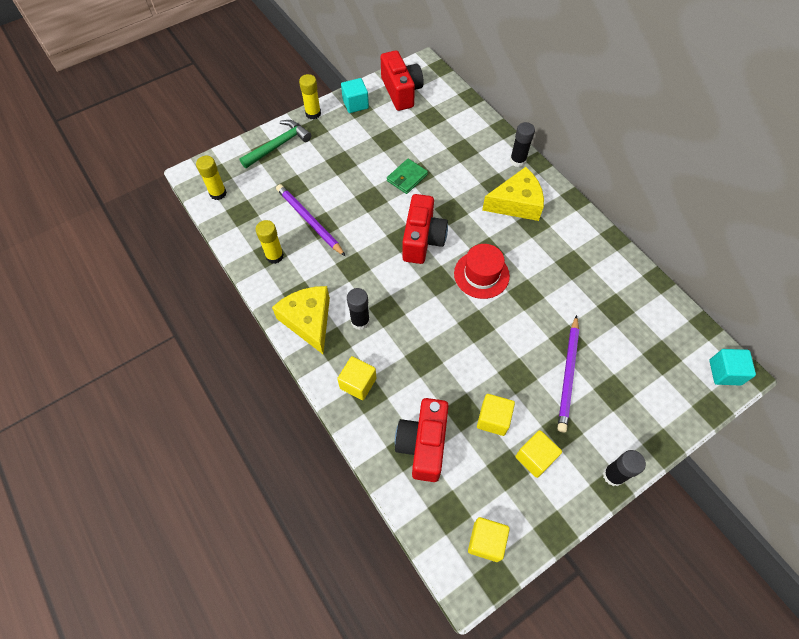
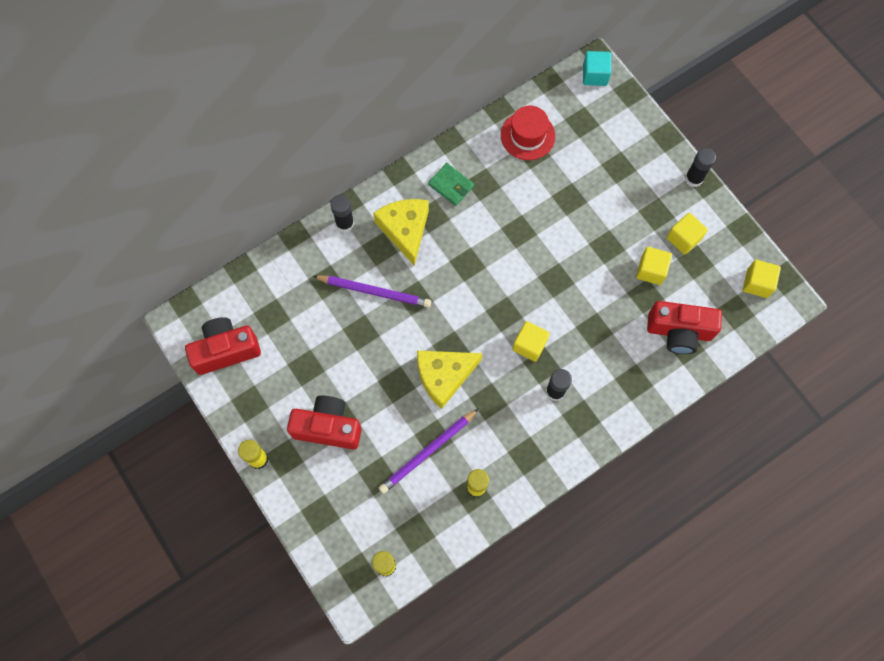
camera: 90 degrees left, 10 degrees up
green hammer [239,120,312,168] -> none
yellow cheese [272,286,330,354] -> yellow cheese moved to [417,351,483,409]
yellow cube [337,356,376,400] -> yellow cube moved to [512,321,550,362]
turquoise cube [341,78,369,113] -> none
green wallet [387,159,428,194] -> green wallet moved to [428,163,474,206]
red camera [402,194,448,264] -> red camera moved to [287,396,361,449]
red hat [454,244,510,299] -> red hat moved to [501,106,555,160]
purple pencil [557,315,579,432] -> purple pencil moved to [313,275,431,308]

